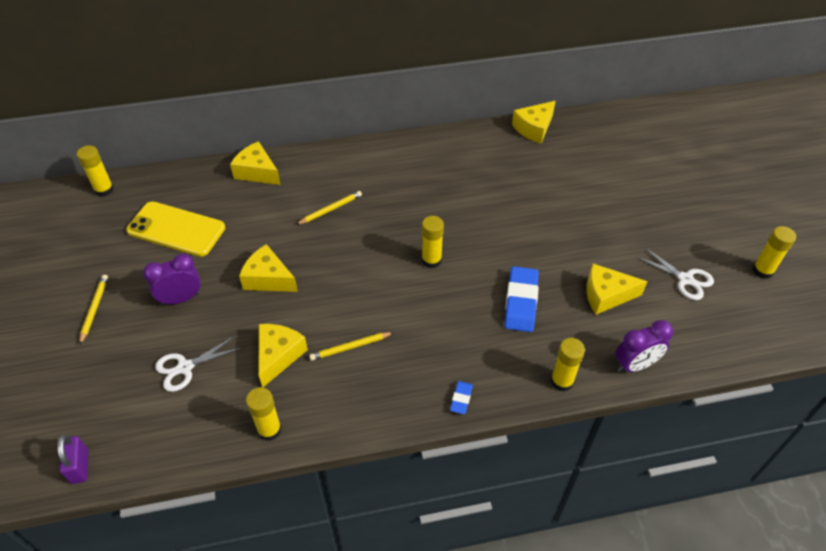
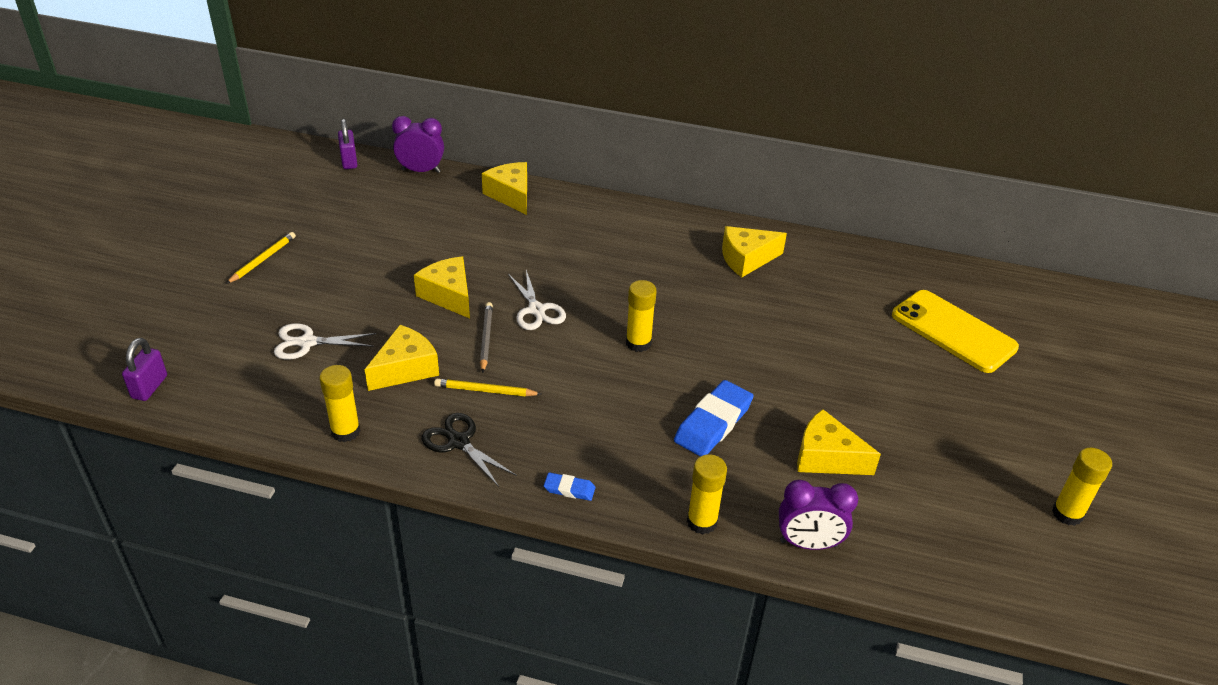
camera: 25 degrees right, 10 degrees down
yellow glue stick [77,145,114,197] -> purple padlock [338,118,357,169]
yellow phone [126,201,225,257] -> yellow phone moved to [892,290,1019,373]
purple clock [143,253,201,305] -> purple clock moved to [392,116,444,173]
yellow pencil [296,191,362,225] -> none
blue eraser [450,381,473,414] -> blue eraser turned 60 degrees clockwise [544,472,596,501]
yellow cheese [512,101,556,143] -> yellow cheese moved to [722,226,787,277]
white scissors [637,247,714,300] -> white scissors moved to [508,270,566,330]
none -> black scissors [422,413,517,487]
none -> grey pencil [480,302,493,373]

